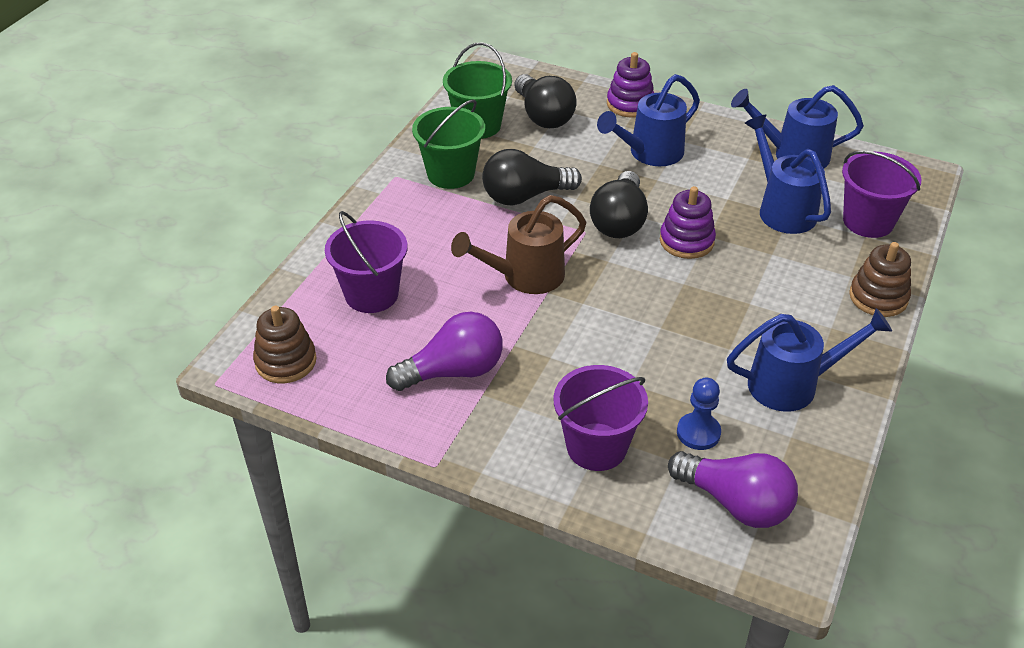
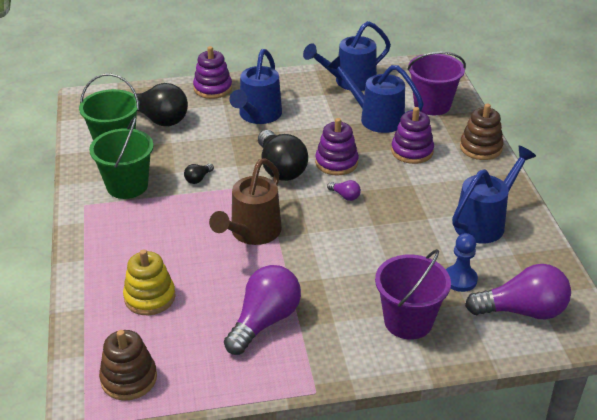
camera: 35 degrees left, 5 degrees down
purple bucket [325,211,408,313] -> yellow stacking toy [123,249,176,315]
black light bulb [482,149,582,205] -> black light bulb [184,164,214,184], size x0.43
none -> purple light bulb [327,180,361,201]
none -> purple stacking toy [391,107,434,164]

